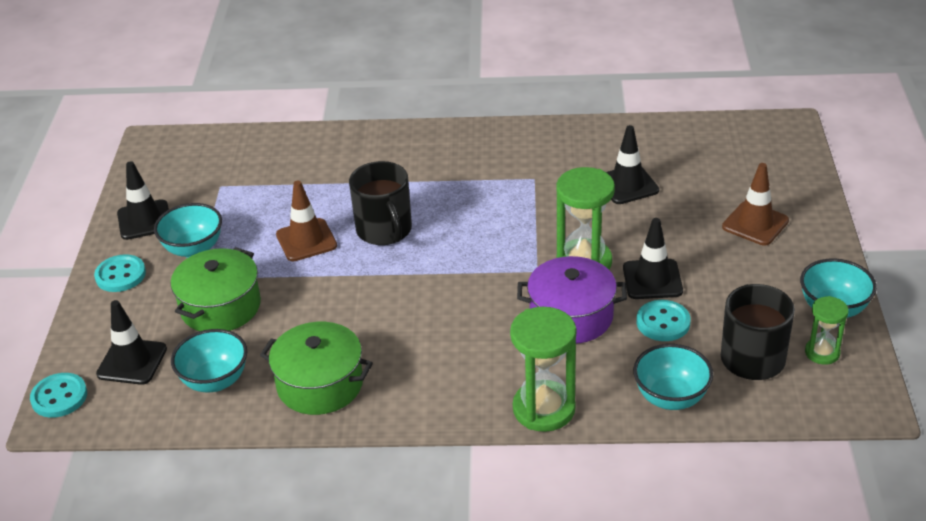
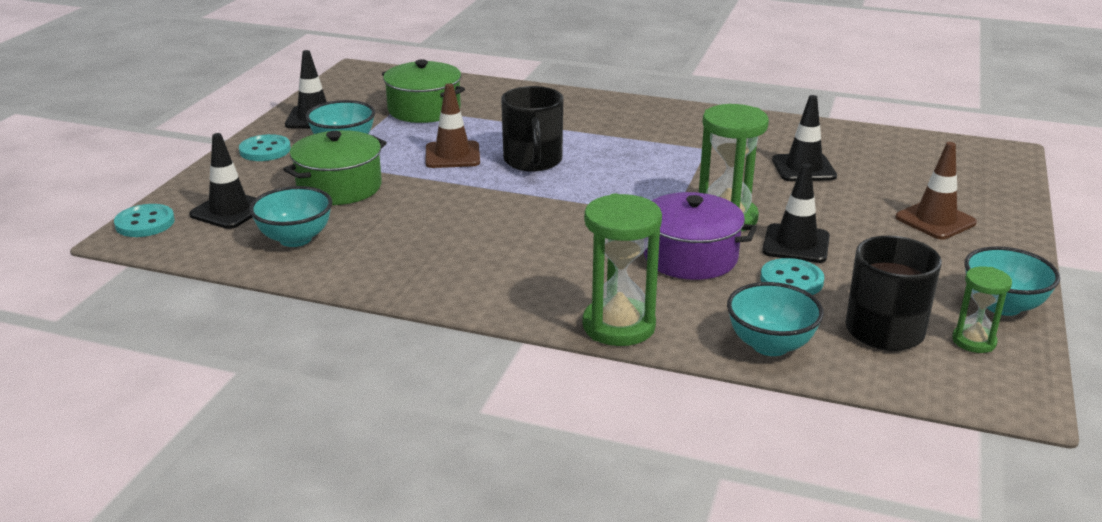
camera: 15 degrees right, 10 degrees down
green pot [260,322,373,415] -> green pot moved to [382,59,465,123]

